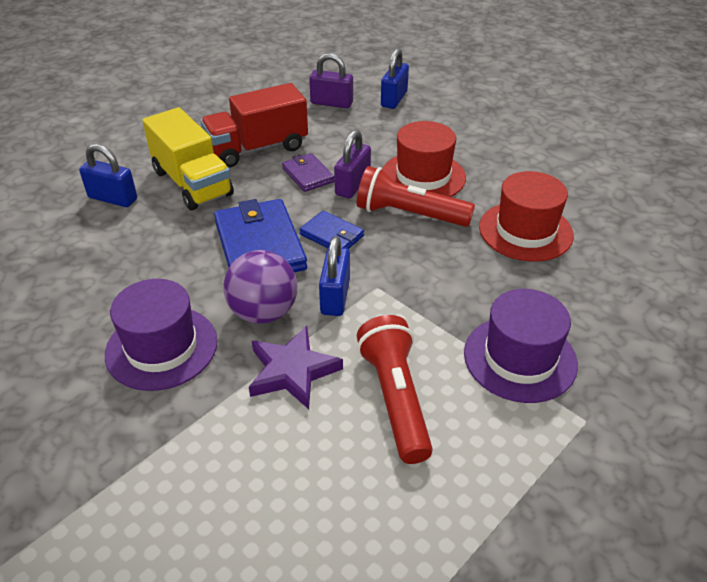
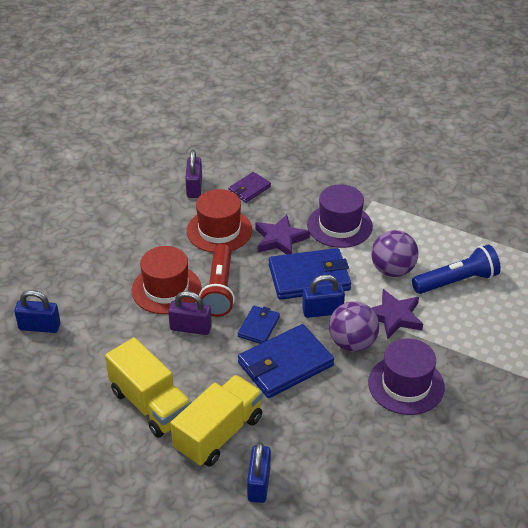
camera: 105 degrees left, 0 degrees up
red truck [200,83,308,168] -> yellow truck [105,337,191,438]
purple wallet [282,153,334,192] -> purple wallet moved to [228,172,271,203]
purple padlock [309,53,353,108] -> purple padlock moved to [185,150,202,198]
red flashlight [357,315,433,464] -> purple ball [371,230,419,277]
none -> purple star [255,214,310,255]
none -> blue wallet [269,248,351,300]
none -> blue flashlight [412,244,501,294]

